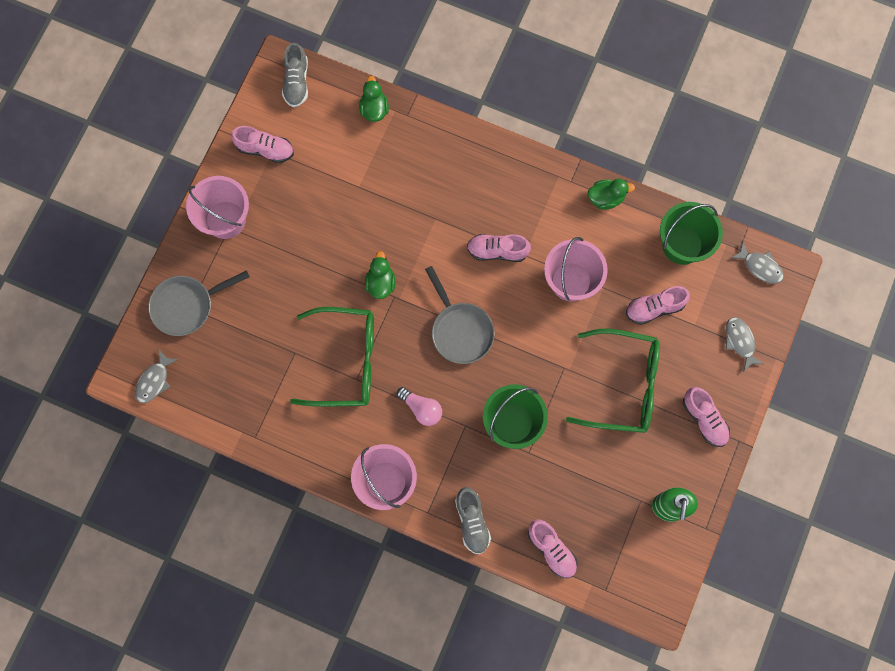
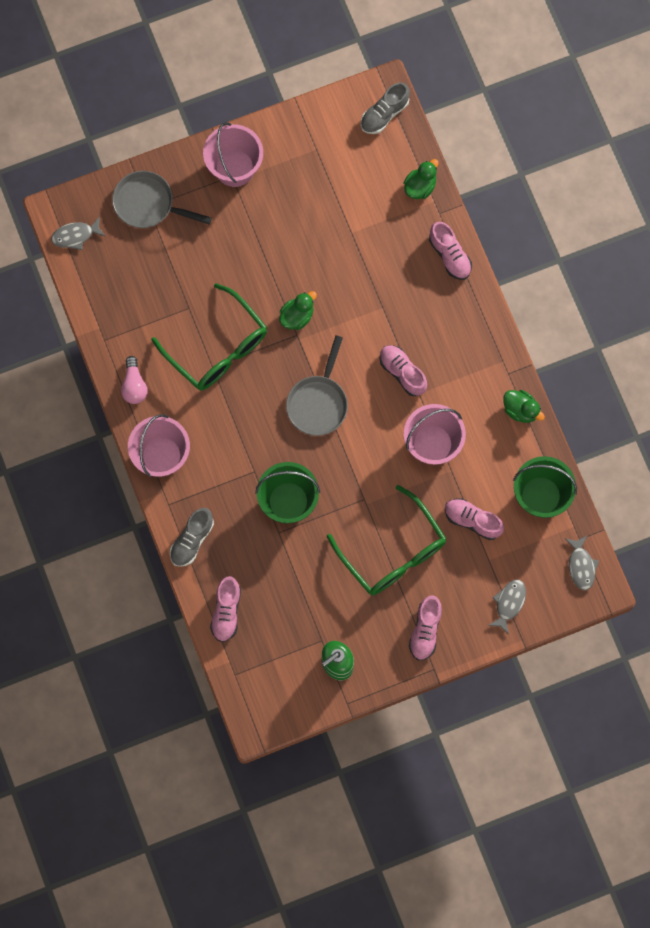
camera: 45 degrees right, 0 degrees up
pink shoe [232,126,294,163] -> pink shoe moved to [429,222,472,280]
pink light bulb [397,387,442,426] -> pink light bulb moved to [121,356,148,404]

